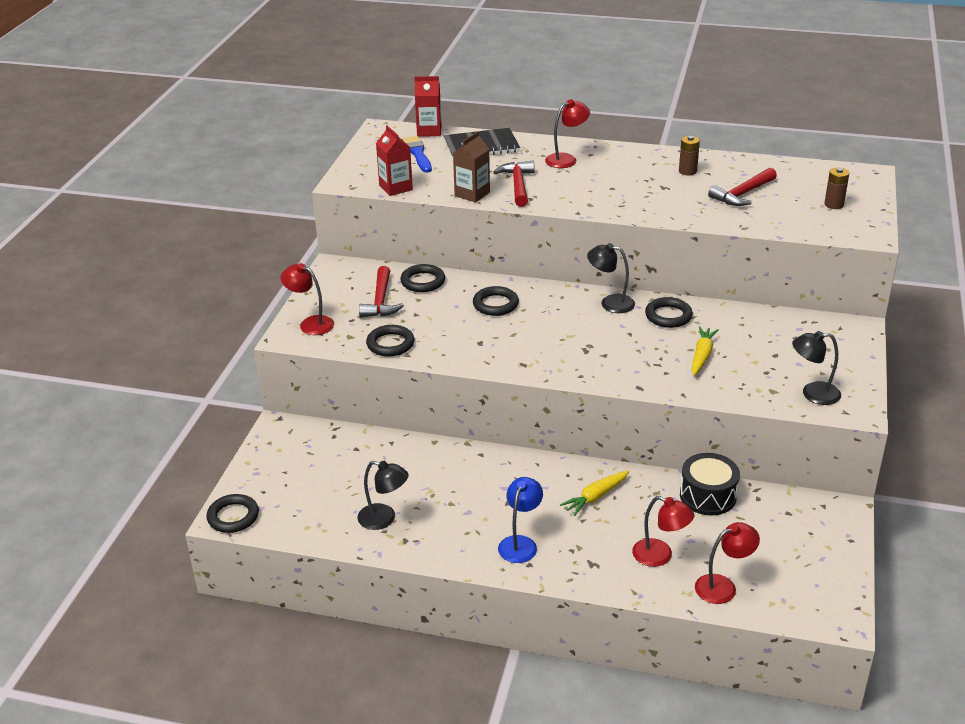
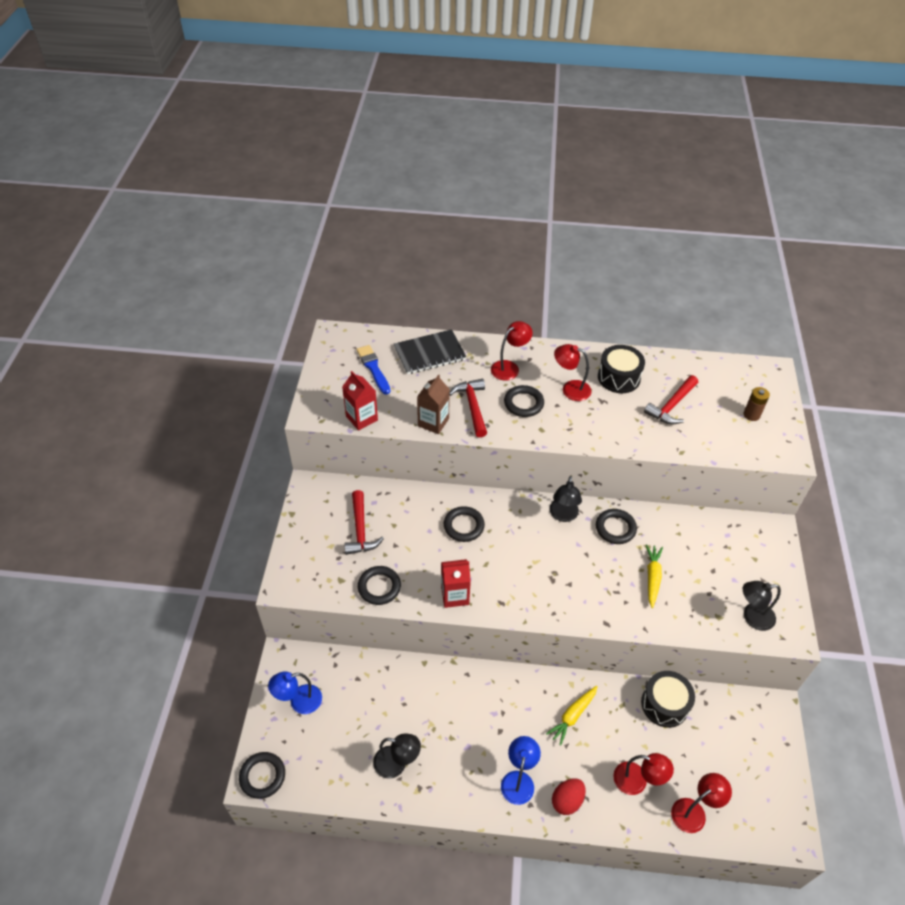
camera: 10 degrees left, 15 degrees up
red lamp [281,263,334,335] -> red lamp moved to [554,344,592,401]
black ring [400,264,445,292] -> black ring moved to [504,385,544,417]
red carton [415,76,441,137] -> red carton moved to [441,559,471,608]
black lamp [587,243,635,313] -> black lamp turned 90 degrees counterclockwise [550,476,582,522]
brown battery [679,136,700,176] -> black drum [598,345,645,393]
none -> blue lamp [268,672,322,714]
none -> red egg [552,778,586,815]

